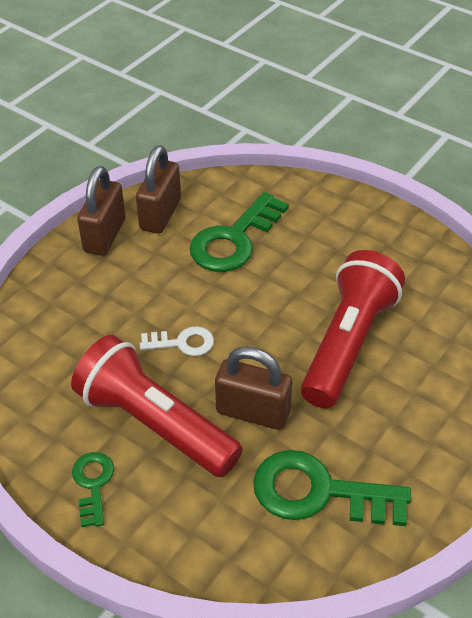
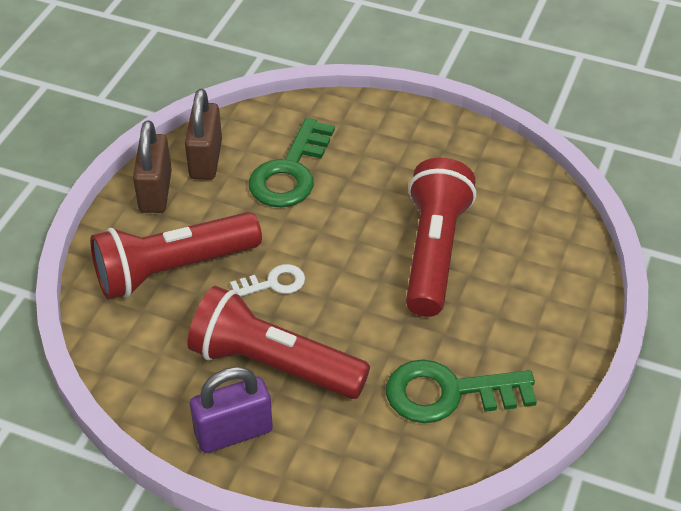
camera: 15 degrees left, 0 degrees up
green key [72,452,114,527] -> purple padlock [190,367,273,453]
brown padlock [215,347,292,430] -> none
none -> red flashlight [90,212,262,299]

